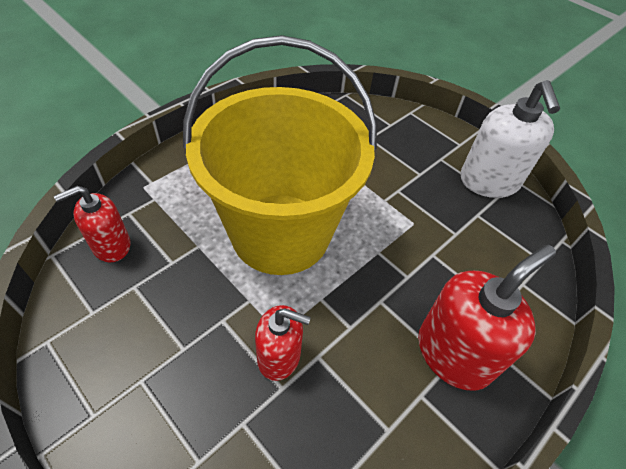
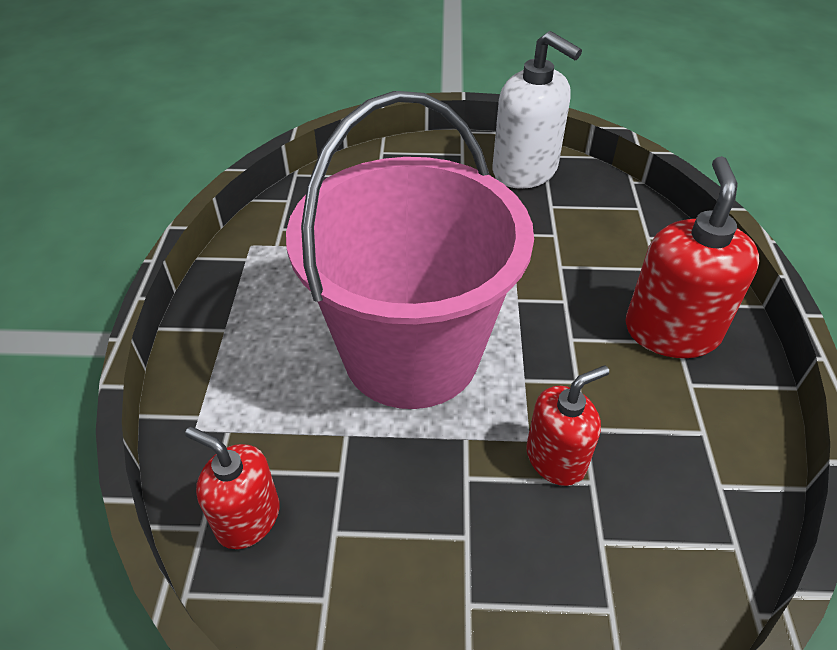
camera: 40 degrees left, 5 degrees down
red soap dispenser [54,186,130,262] -> red soap dispenser turned 105 degrees clockwise [185,427,280,549]
yellow bucket [183,35,377,275] -> pink bucket [286,91,534,409]

